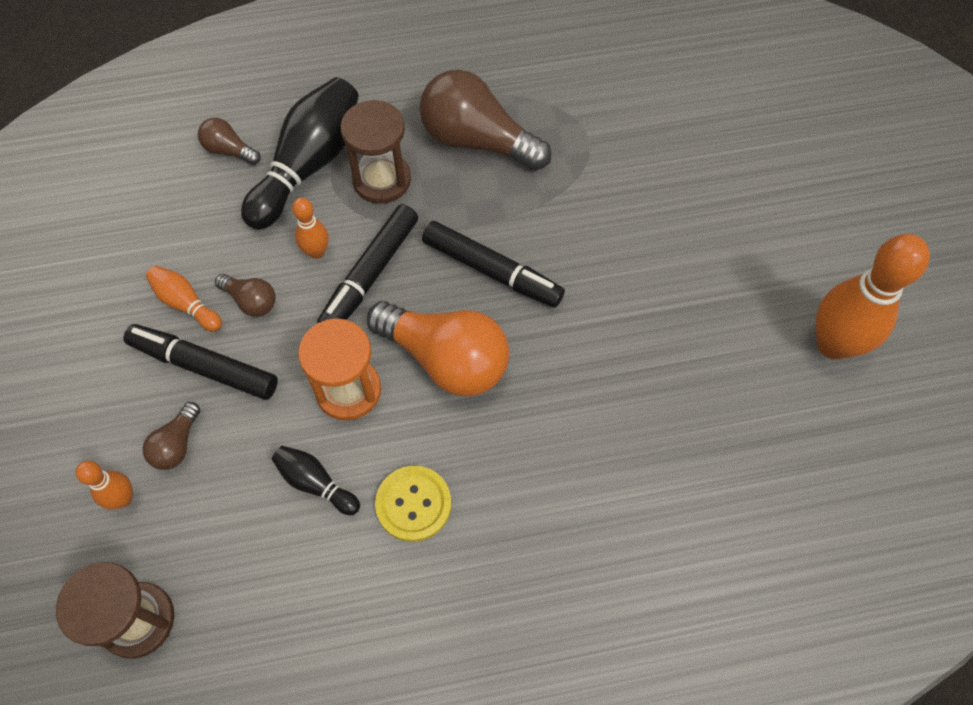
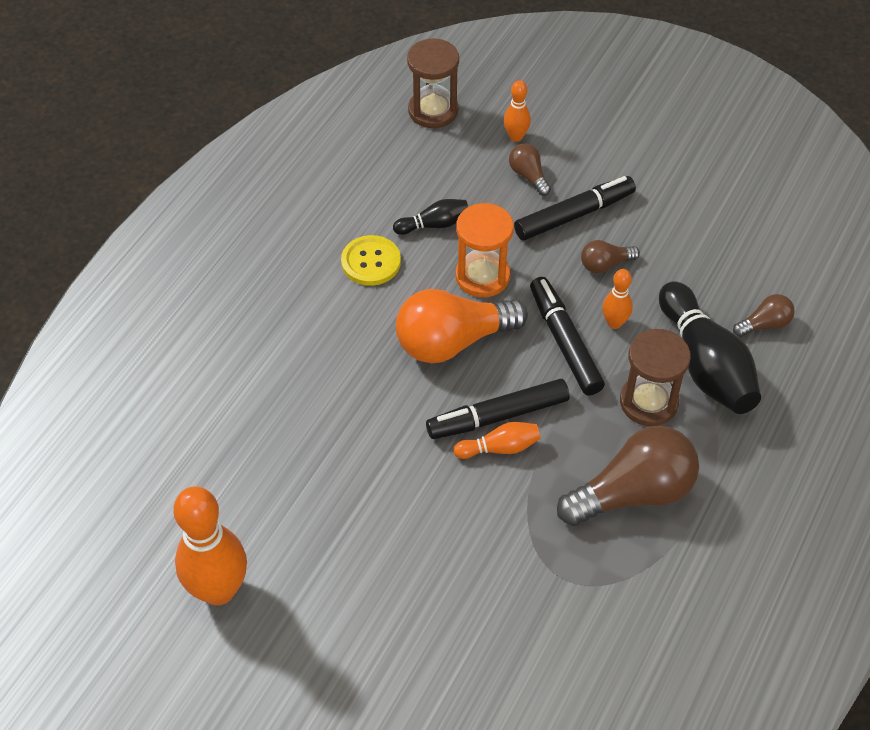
camera: 130 degrees right, 10 degrees down
orange bowling pin [146,266,222,332] -> orange bowling pin moved to [453,422,540,459]

